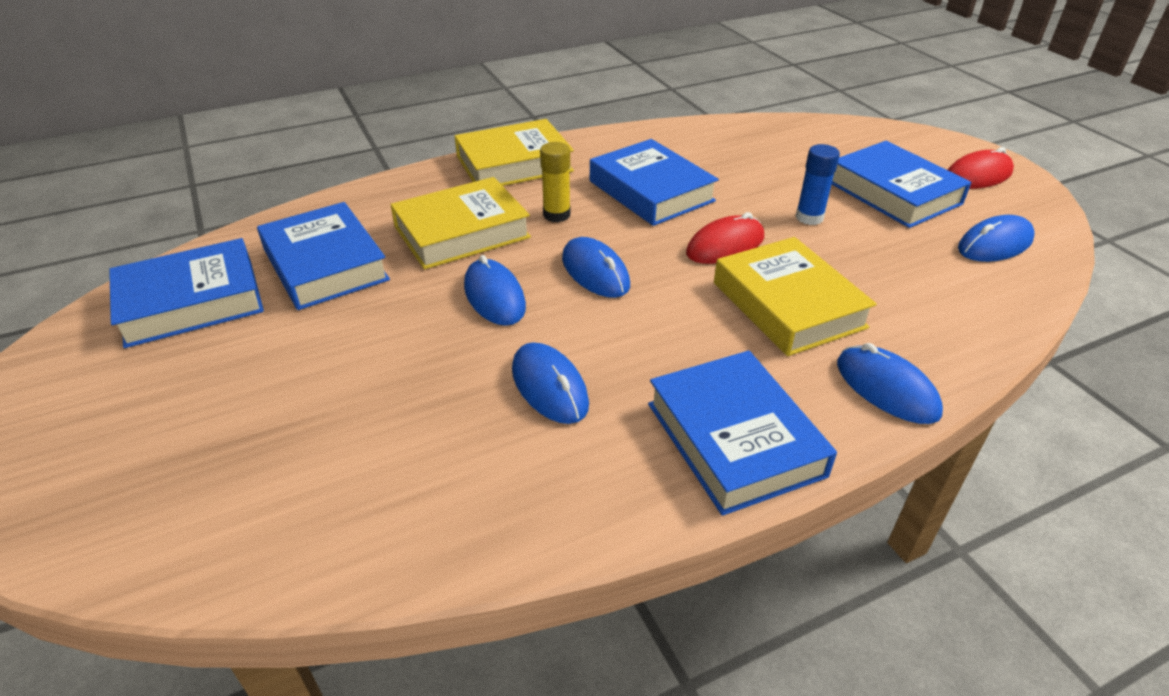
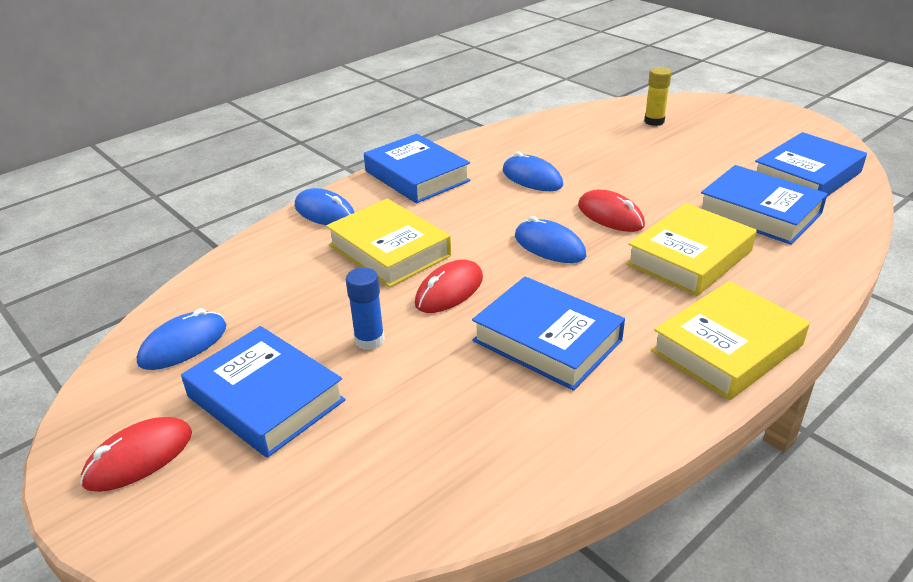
camera: 165 degrees right, 5 degrees down
blue mouse [464,255,526,326] -> red mouse [578,190,645,232]
yellow glue stick [540,142,571,222] -> yellow glue stick moved to [644,67,672,126]

